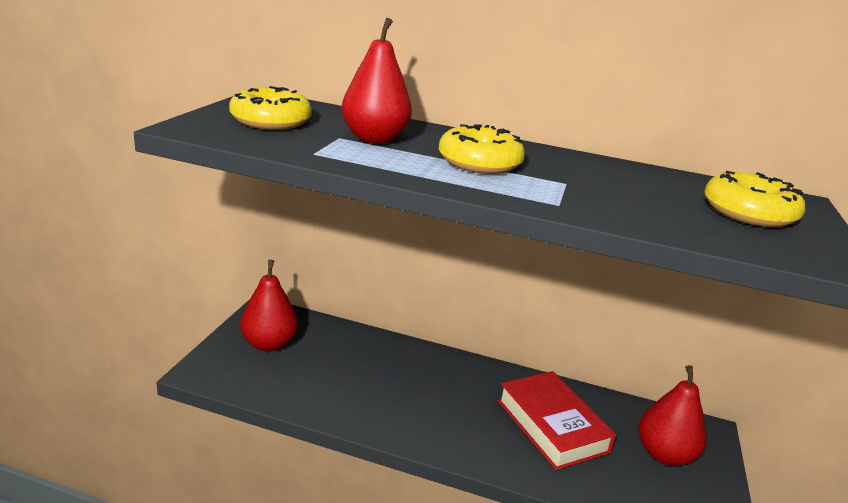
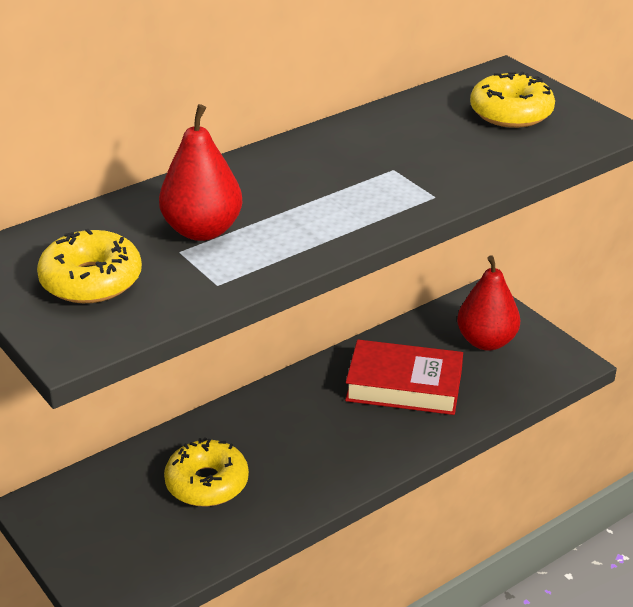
camera: 50 degrees left, 10 degrees up
red pear [240,260,298,352] -> none
yellow donut [439,124,525,174] -> yellow donut moved to [164,438,249,506]

